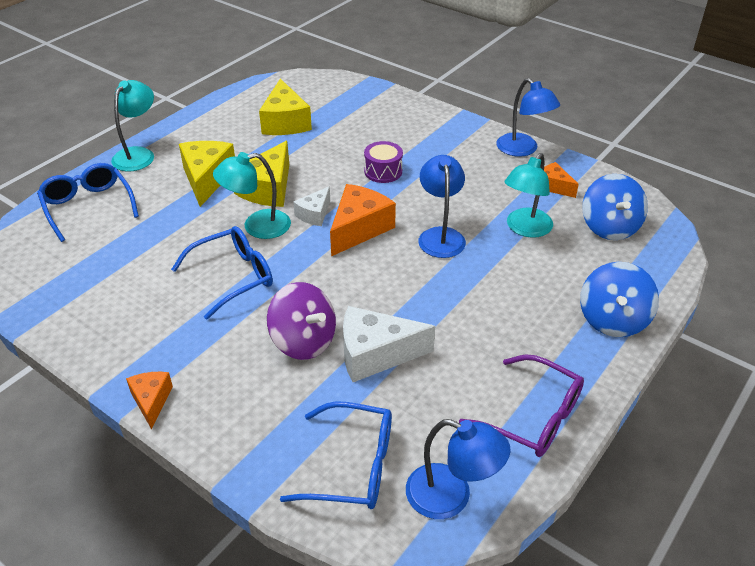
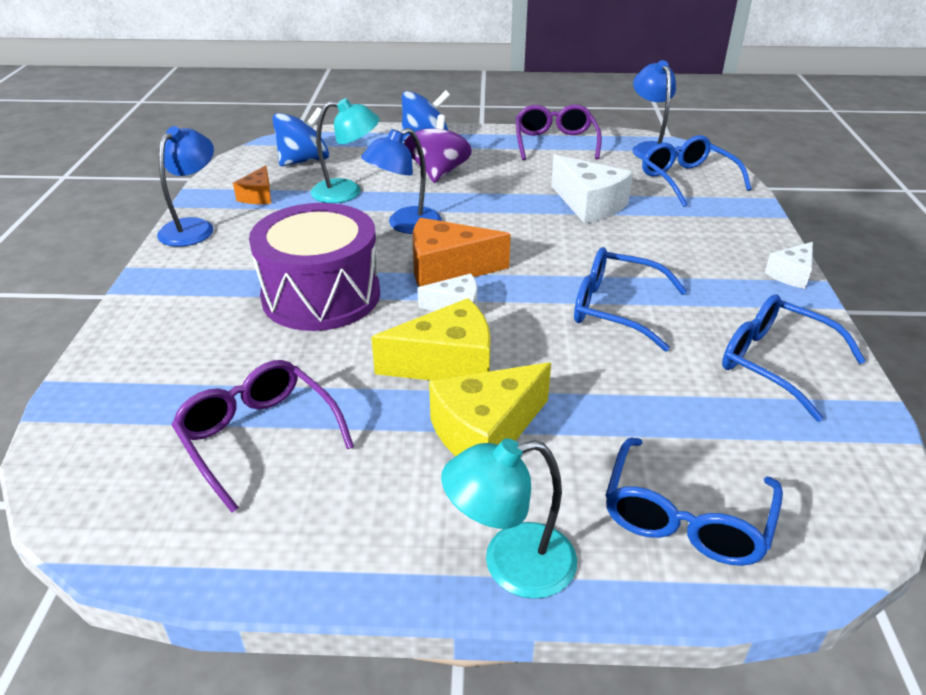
camera: 125 degrees left, 5 degrees down
orange cheese [126,372,173,430] -> white cheese [765,242,813,289]
turquoise lamp [213,152,291,239] -> none
yellow cheese [259,78,312,135] -> purple glasses [172,360,354,513]
purple spinning top [267,282,336,360] -> purple spinning top moved to [404,115,472,183]
purple drum [364,141,403,183] -> purple drum [249,203,380,331], size x2.14
none -> blue glasses [722,294,866,422]

